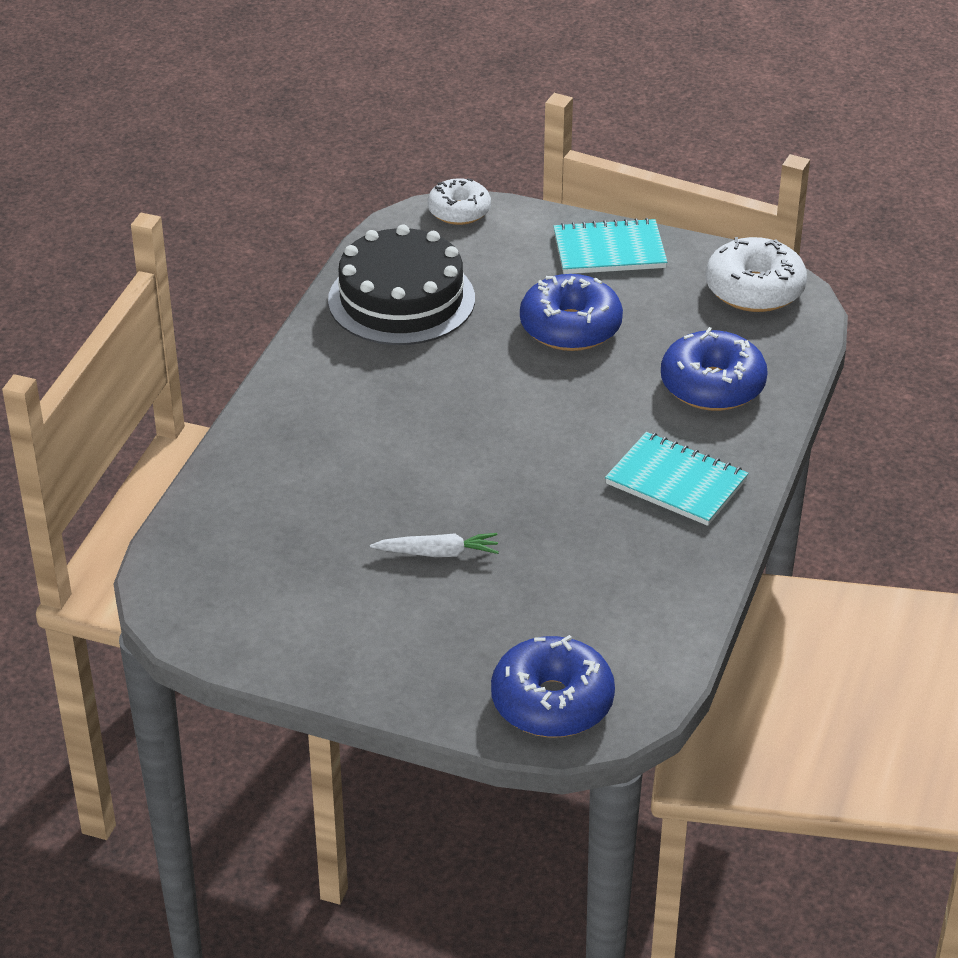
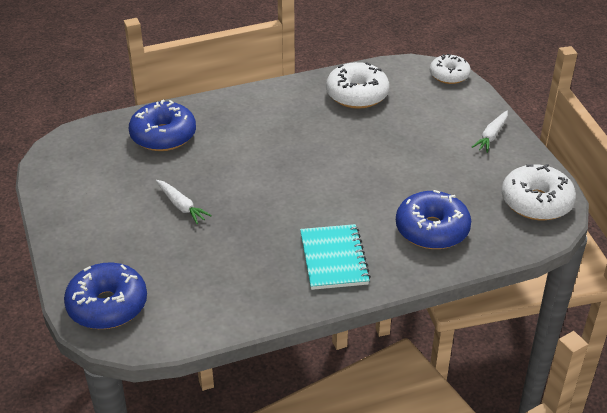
camera: 50 degrees right, 0 degrees up
black cake [328,225,475,345] -> white donut [326,62,389,109]
blue donut [520,274,623,351] -> blue donut moved to [129,100,196,151]
turquoise notebook [553,218,667,274] -> white carrot [472,111,508,153]

